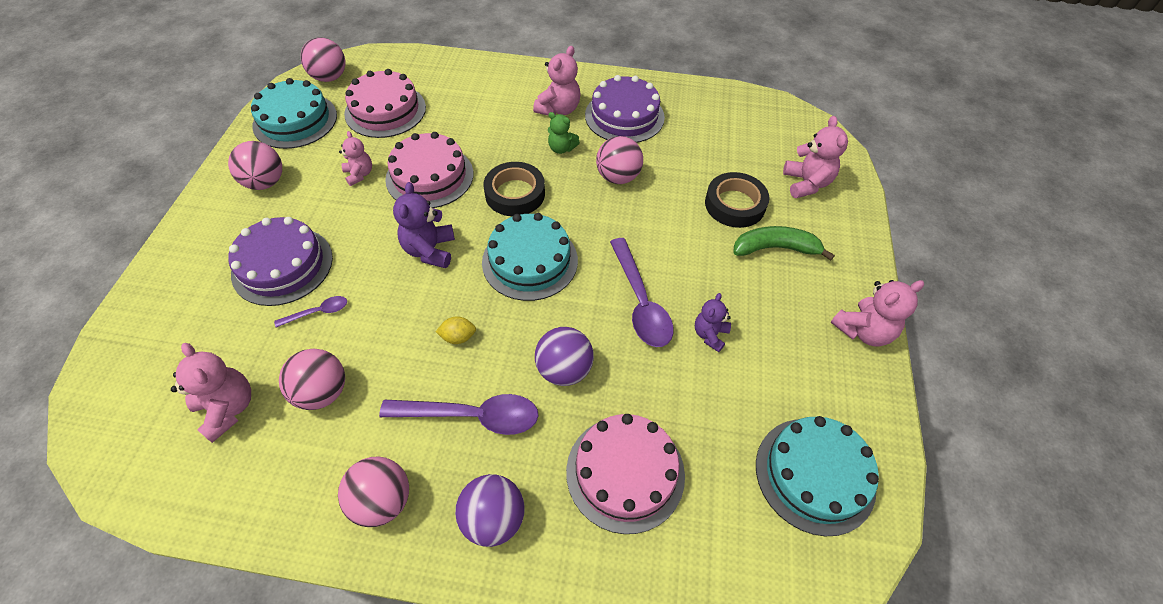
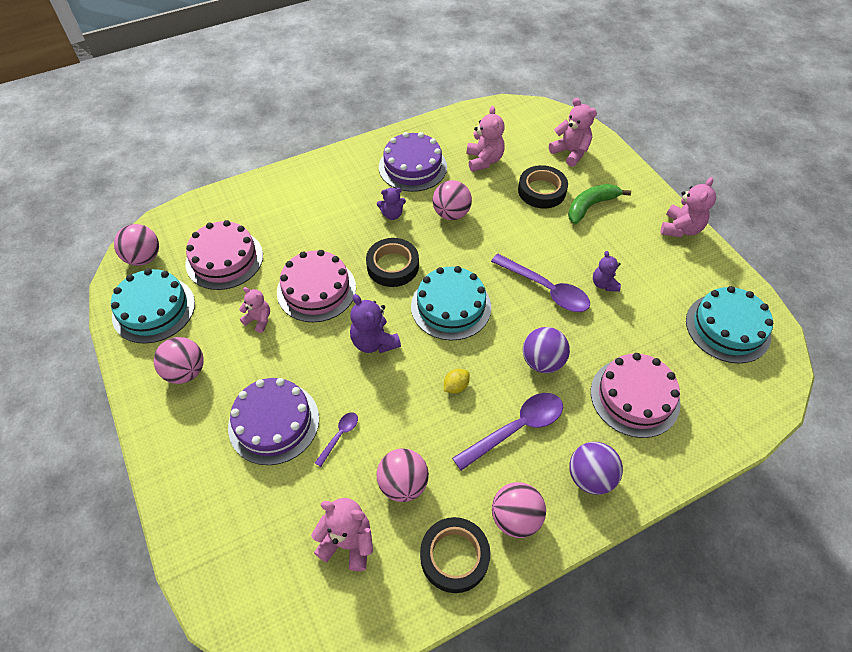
camera: 35 degrees left, 0 degrees up
pink teddy bear [533,46,581,115] -> pink teddy bear moved to [466,106,505,172]
green teddy bear [548,112,580,154] -> purple teddy bear [377,188,406,220]
none -> black tape [420,517,490,593]

